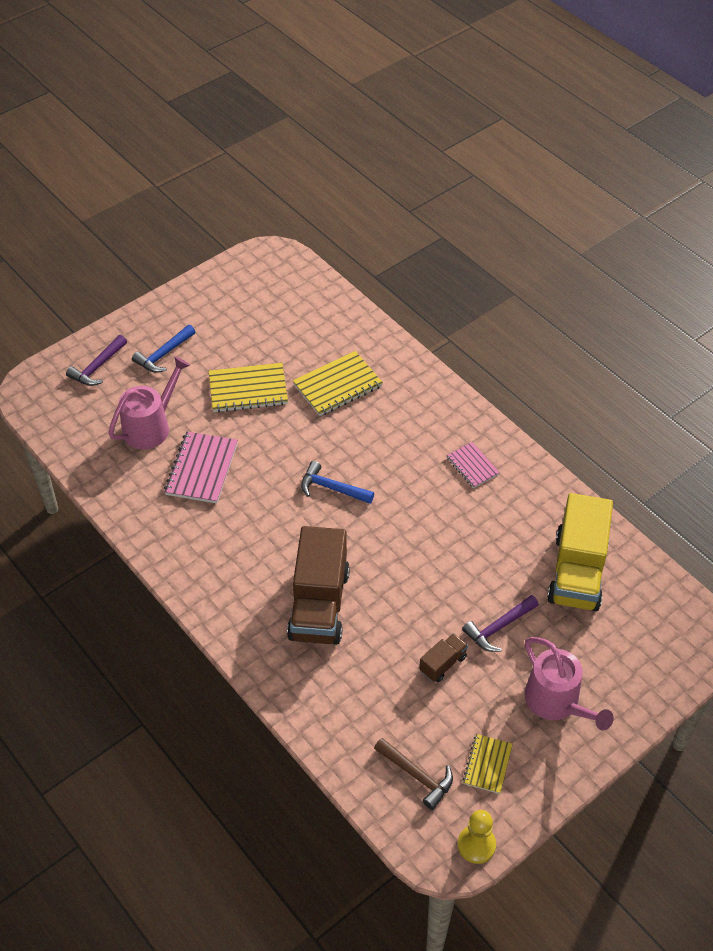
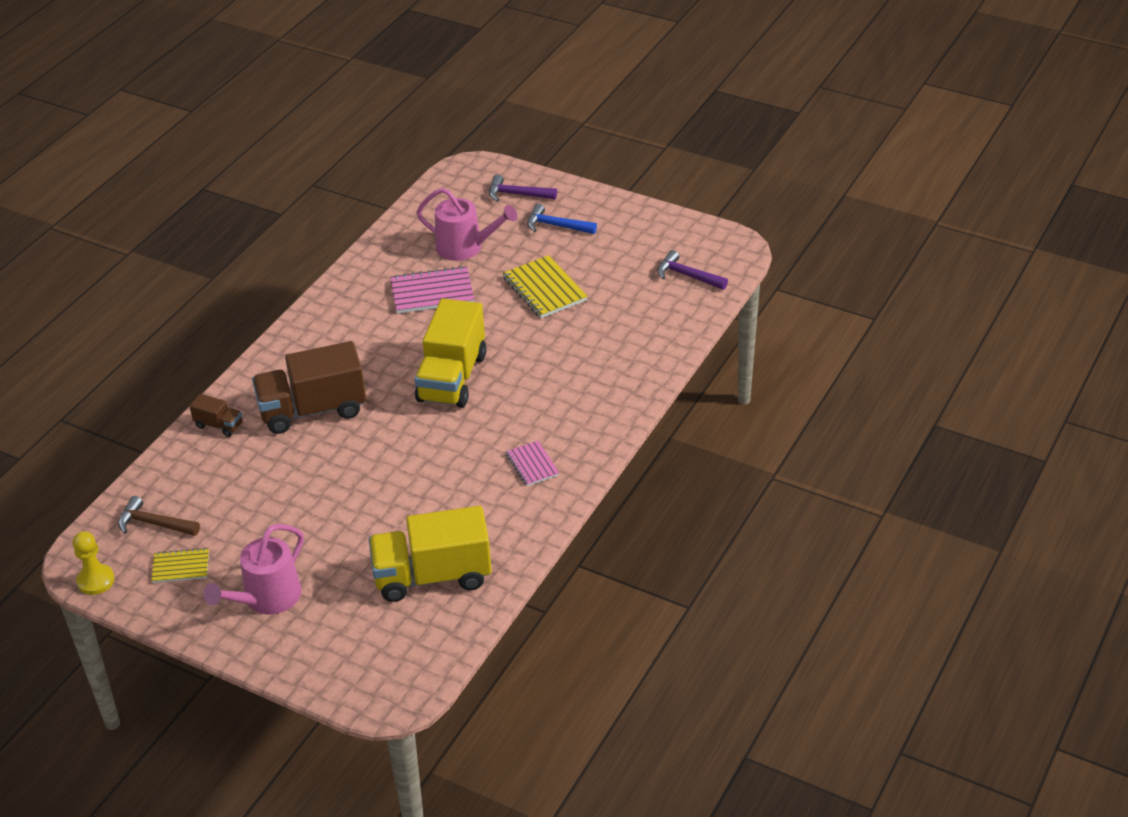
camera: 70 degrees right, 10 degrees down
yellow notebook [293,351,383,416] -> none
blue hammer [301,461,374,504] -> yellow truck [415,298,486,408]
brown hammer [374,738,453,810] -> brown hammer turned 90 degrees clockwise [118,496,200,536]
brown truck [419,633,468,682] -> brown truck moved to [190,394,243,437]
pink notebook [446,442,500,488] -> pink notebook turned 60 degrees counterclockwise [506,441,559,486]
purple hammer [462,595,539,652] -> purple hammer moved to [657,250,728,290]

